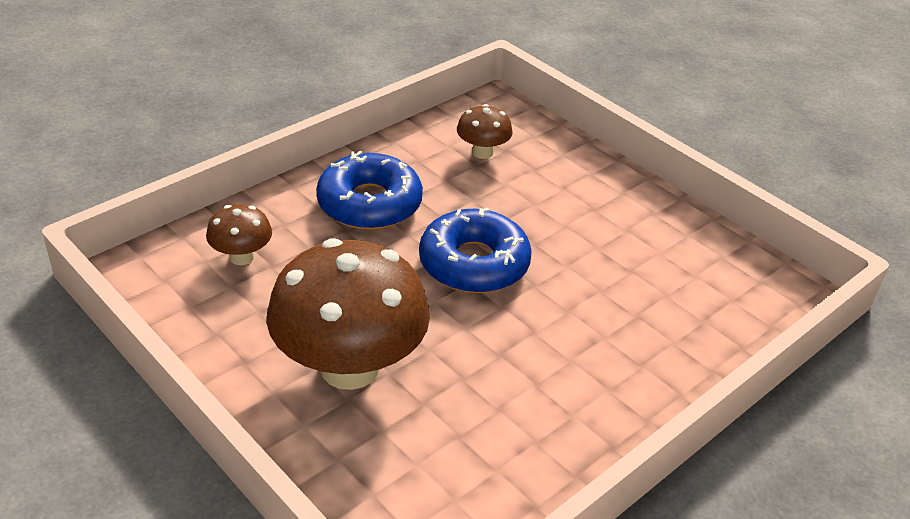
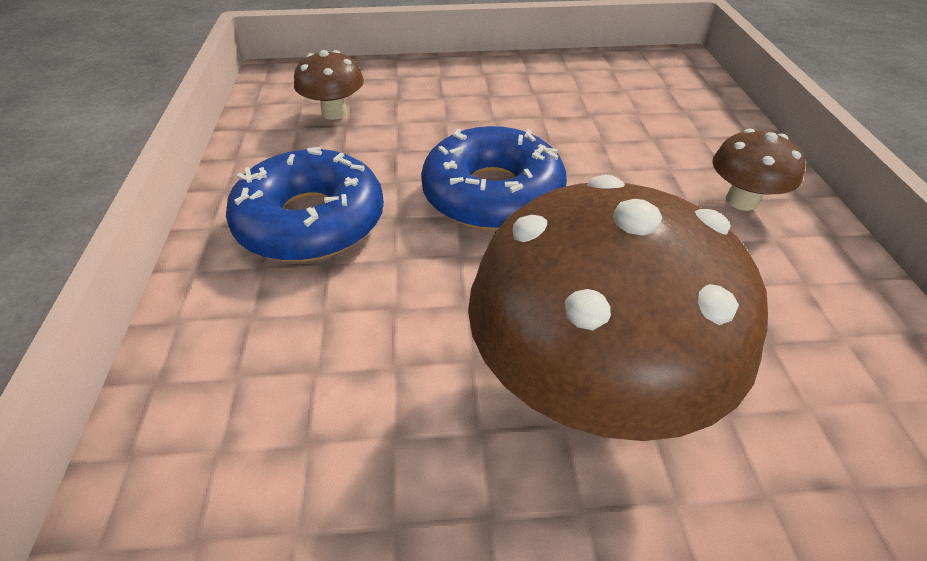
camera: 50 degrees left, 5 degrees up
brown mushroom [206,204,272,265] -> brown mushroom moved to [712,129,805,211]

